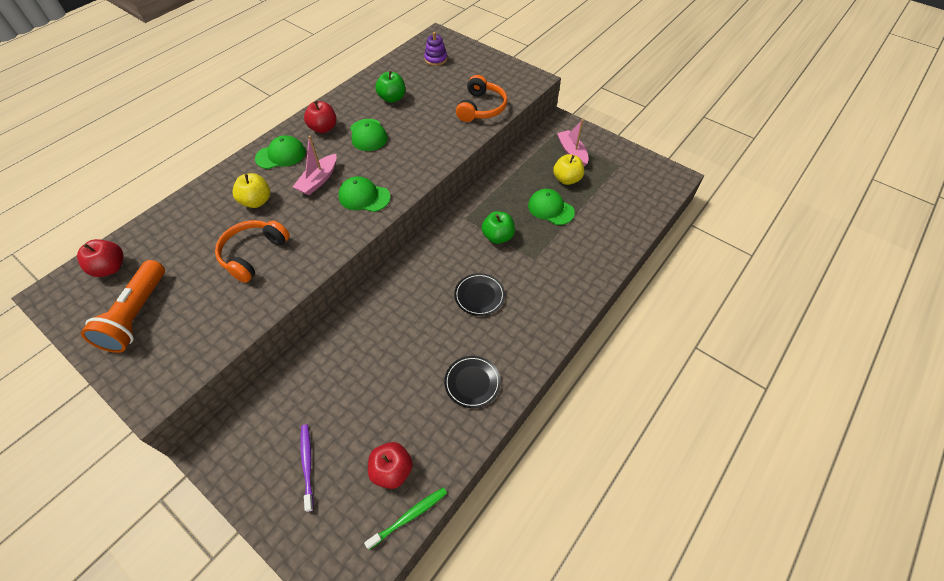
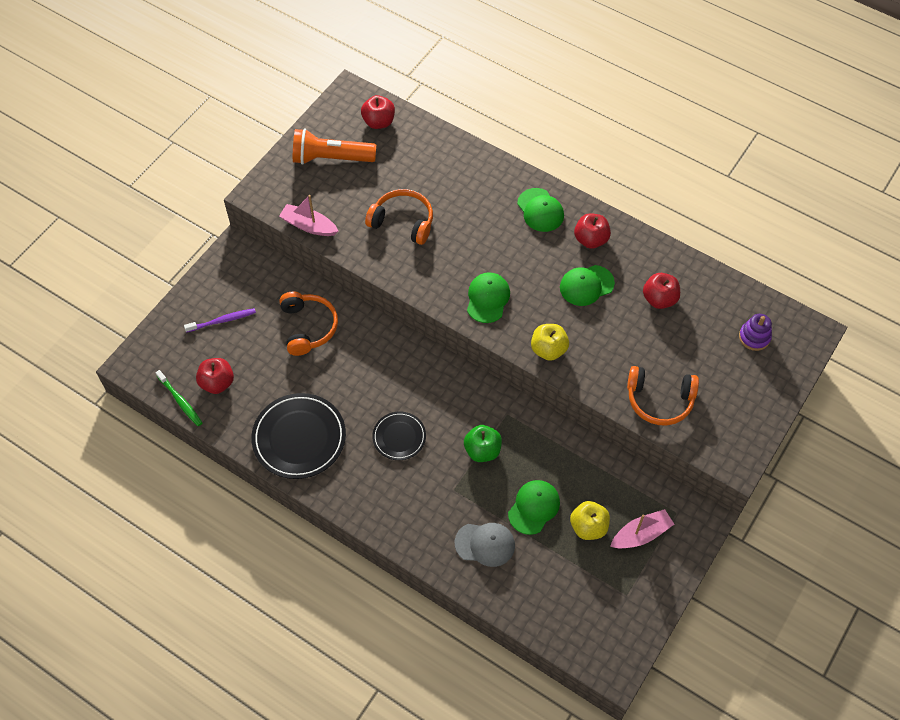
camera: 85 degrees right, 5 degrees up
yellow apple [232,173,270,208] -> yellow apple moved to [531,324,569,361]
pink boat [293,136,337,195] -> pink boat moved to [279,195,338,236]
green apple [375,71,405,103] -> red apple [643,273,680,309]
black plate [444,356,501,408] -> black plate [251,393,346,479], size x1.75
none -> orange headphones [280,292,338,356]
none -> grey cap [455,523,515,567]

